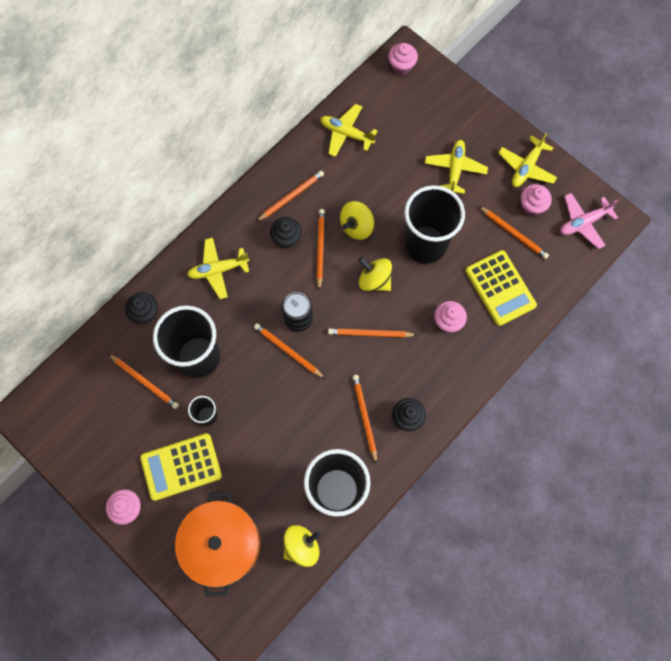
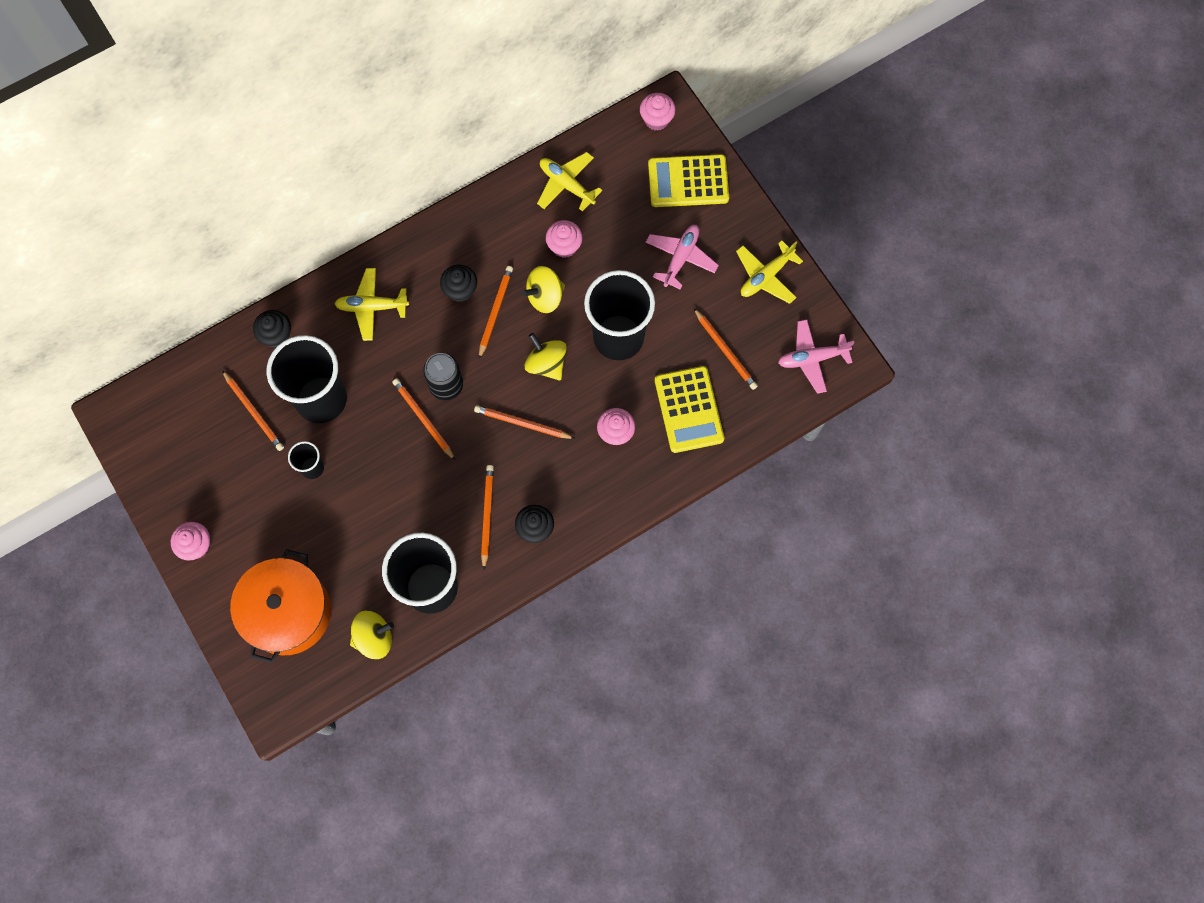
camera: 15 degrees right, 0 degrees up
yellow calculator [140,433,222,501] -> yellow calculator moved to [648,154,729,207]
orange pencil [256,170,324,222] -> none
yellow plane [424,140,488,194] -> pink plane [645,225,719,290]
pink cupcake [520,184,552,216] -> pink cupcake moved to [546,220,583,258]

